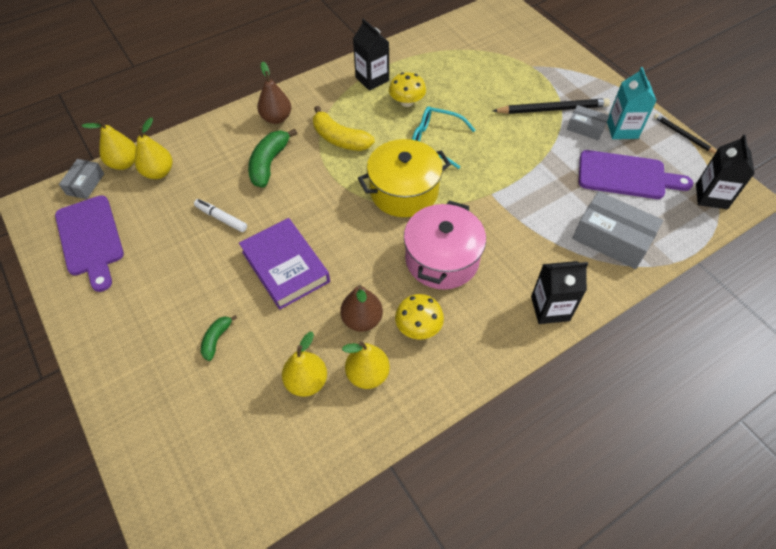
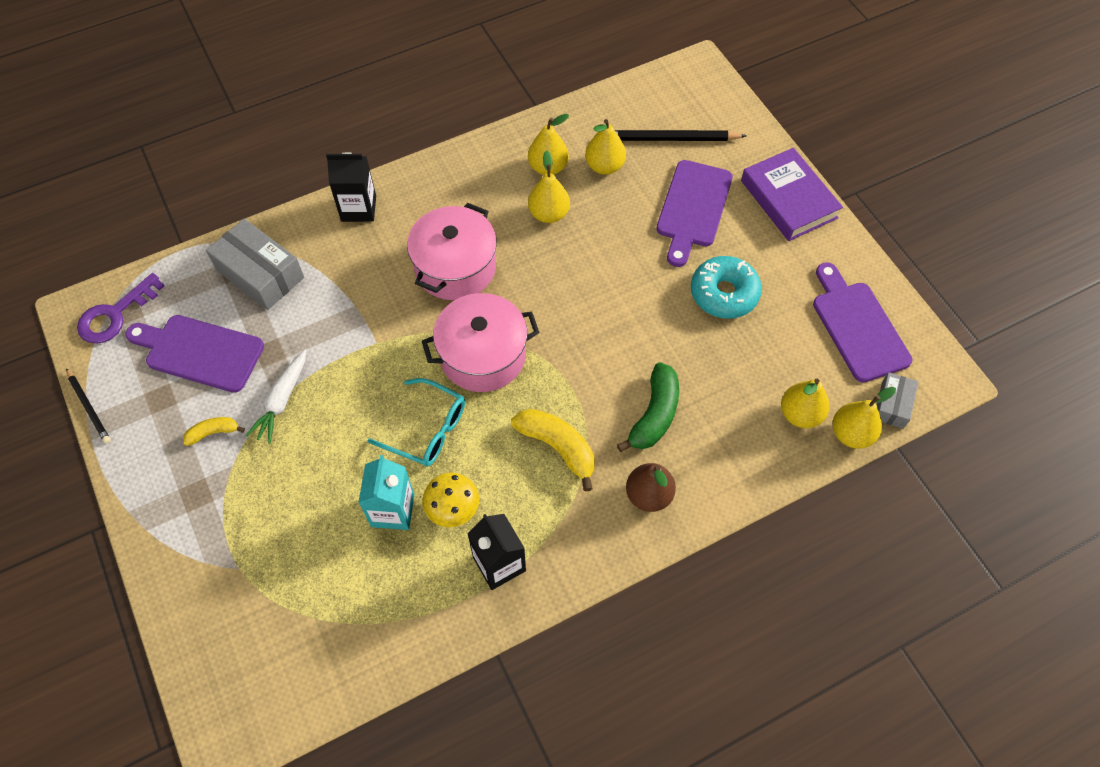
camera: 175 degrees left, 5 degrees up
white marker [194,199,247,232] -> none
green banana [201,315,237,361] -> purple cutting board [656,160,733,267]
purple book [239,218,330,310] -> purple book moved to [741,148,843,241]
brown pear [340,285,383,332] -> yellow pear [528,150,570,223]
yellow pot [358,139,451,217] -> pink pot [422,293,539,392]
yellow mushroom [395,294,444,340] -> none
black pencil [493,98,610,114] -> black pencil moved to [615,130,747,141]
grey box [567,105,609,140] -> yellow banana [183,417,245,446]
turquoise carton [607,67,657,139] -> turquoise carton moved to [359,455,414,530]
black carton [696,134,755,209] -> purple key [77,273,165,344]
none -> white carrot [245,349,306,444]
none -> turquoise donut [691,256,762,319]

